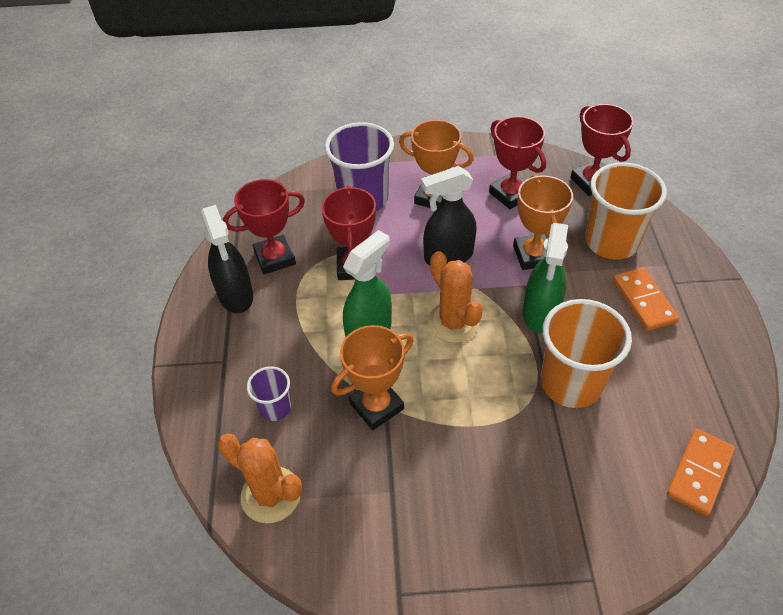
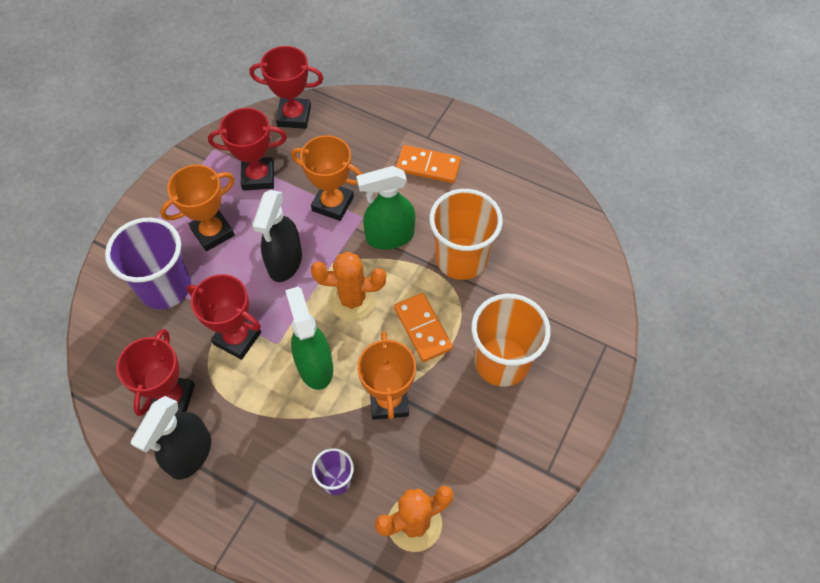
camera: 60 degrees left, 10 degrees up
black spray bottle [201,205,253,313] -> black spray bottle turned 105 degrees clockwise [131,396,211,480]
green spray bottle [523,223,568,333] -> green spray bottle turned 120 degrees clockwise [356,166,415,249]
orange cup [585,162,667,260] -> orange cup moved to [471,294,551,387]
orange domino [667,429,735,516] -> orange domino moved to [394,293,453,362]

